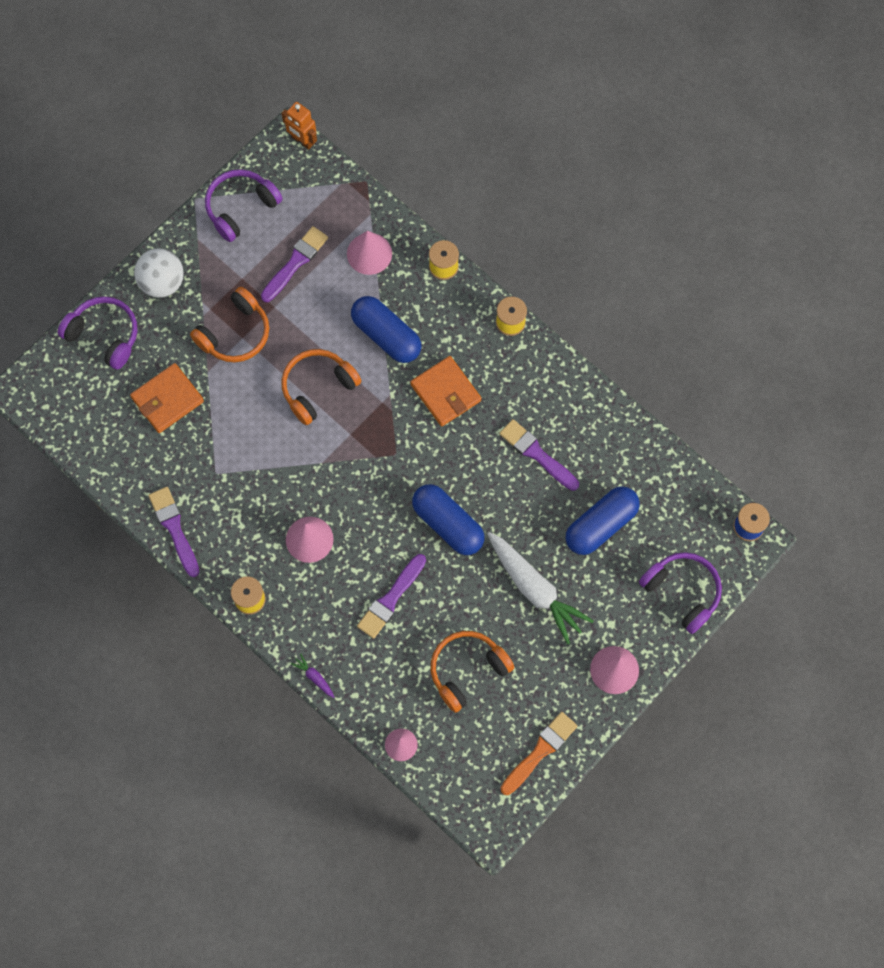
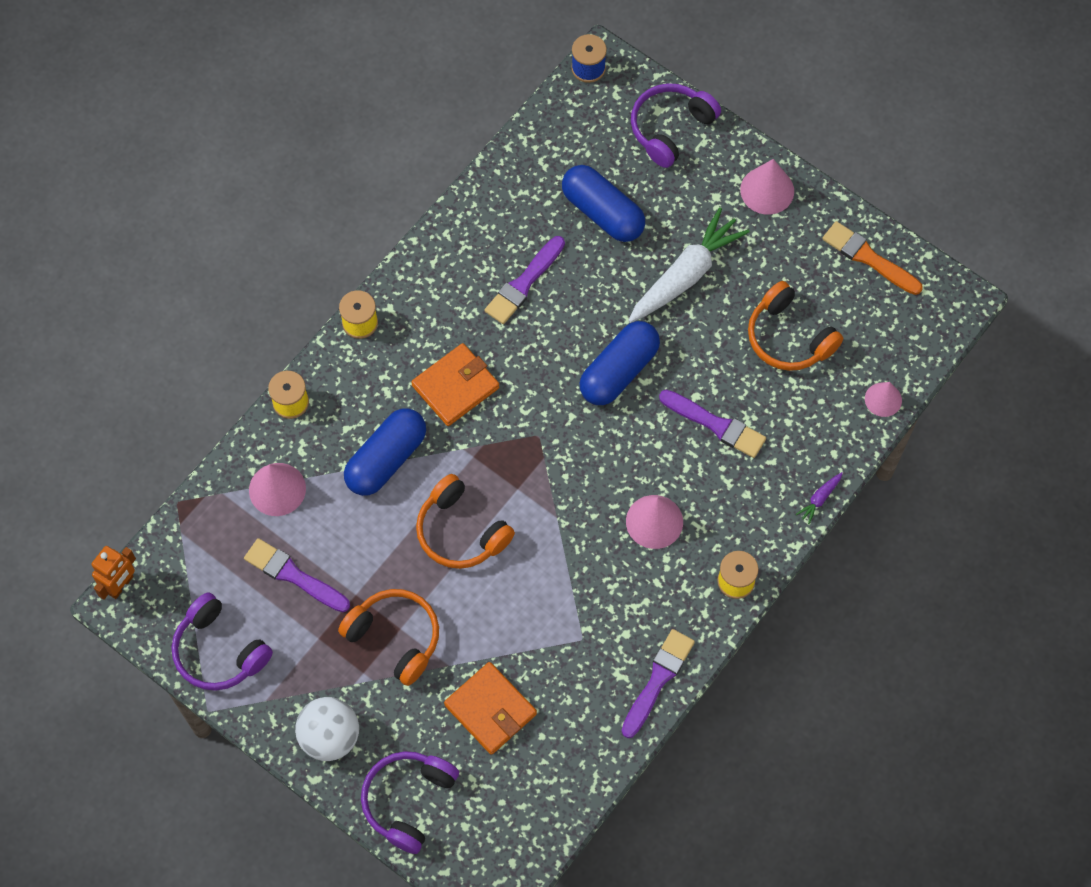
camera: 95 degrees left, 5 degrees down
purple brush [148,487,199,577] -> purple brush turned 150 degrees clockwise [621,629,695,738]

